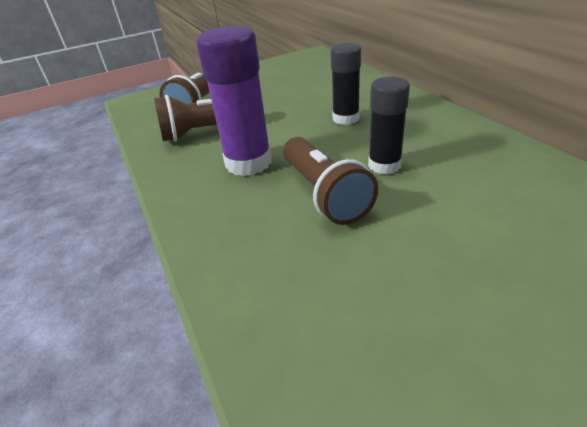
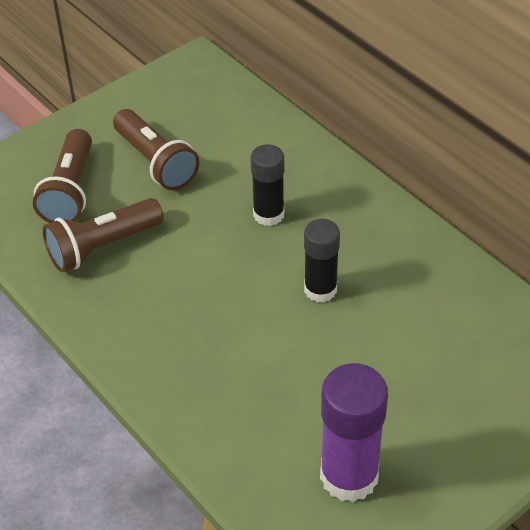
camera: 15 degrees left, 10 degrees up
purple glue stick [196,26,272,176] -> purple glue stick moved to [320,363,388,502]
brown flashlight [283,137,378,225] -> brown flashlight moved to [113,109,199,190]

